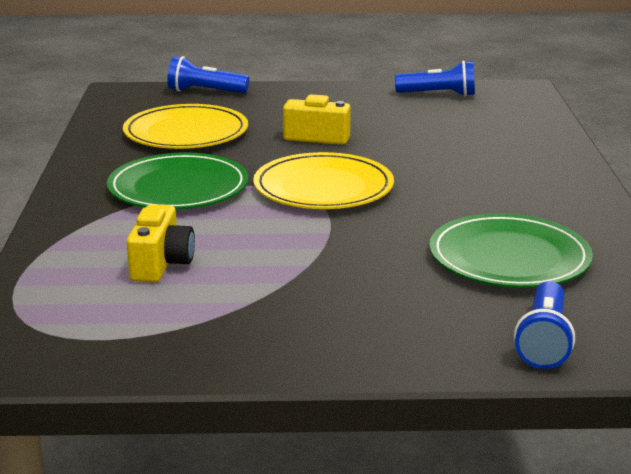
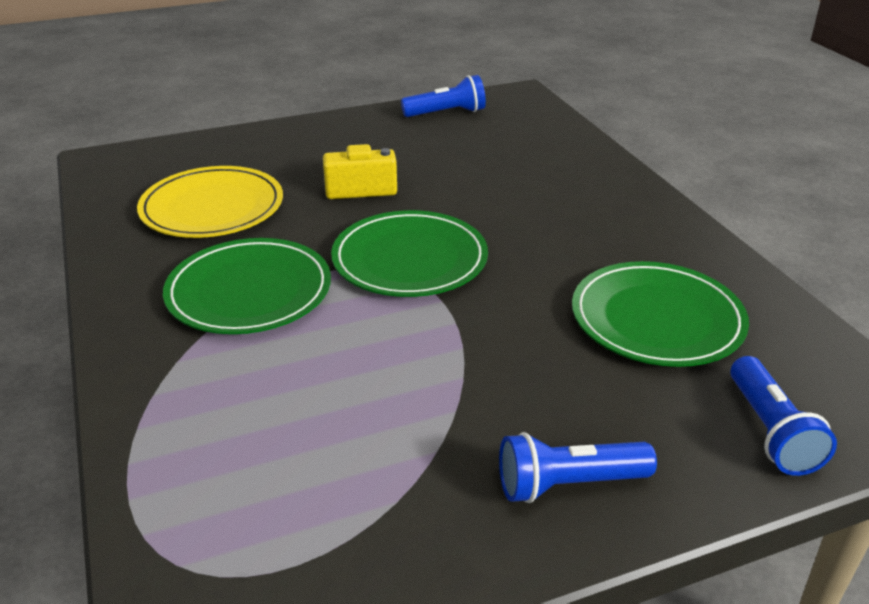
camera: 20 degrees left, 10 degrees up
yellow camera [126,204,195,282] -> none
blue flashlight [167,56,249,93] -> blue flashlight moved to [499,432,657,503]
yellow plate [253,152,394,209] -> green plate [331,210,488,297]

